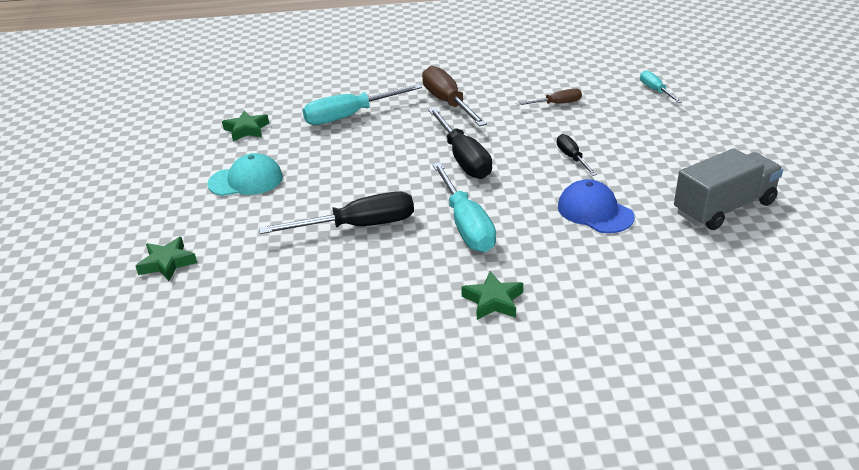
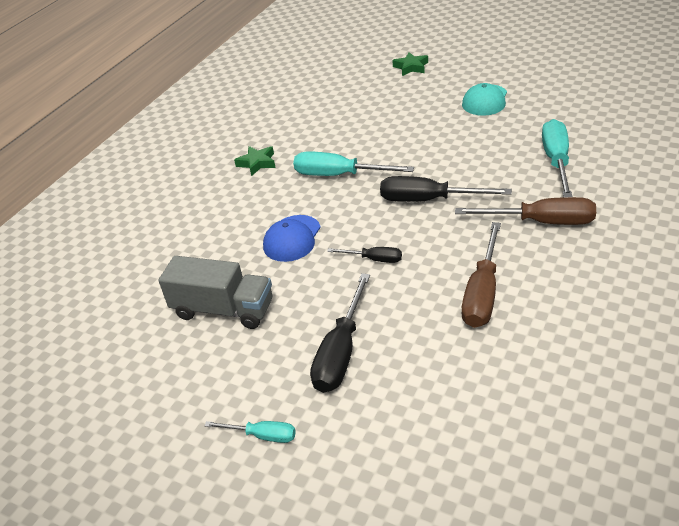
camera: 125 degrees right, 5 degrees up
green star [222,111,269,141] -> none
black screwdriver [259,191,414,234] -> black screwdriver moved to [310,273,370,393]
brown screwdriver [516,88,582,106] -> brown screwdriver [462,222,501,328], size x1.84
blue cap [558,179,635,233] -> blue cap turned 120 degrees clockwise [263,215,321,262]
turquoise screwdriver [640,70,682,103] -> turquoise screwdriver moved to [205,421,296,443]
grey truck [674,148,783,230] -> grey truck turned 75 degrees counterclockwise [159,256,272,329]

